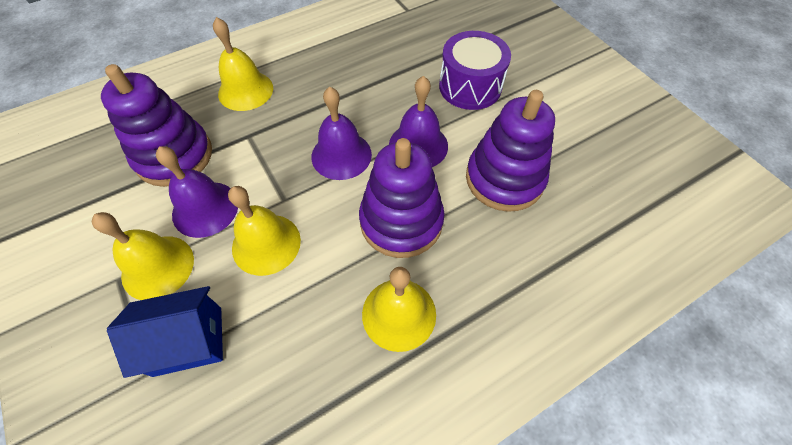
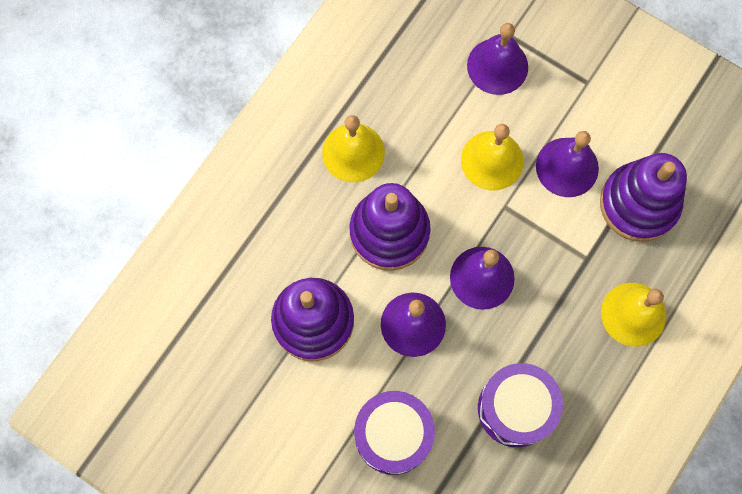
camera: 155 degrees right, 15 degrees up
yellow bell [92,212,194,300] -> none
blue house [107,286,223,378] -> purple bell [467,23,528,95]
none -> purple drum [478,363,563,447]

